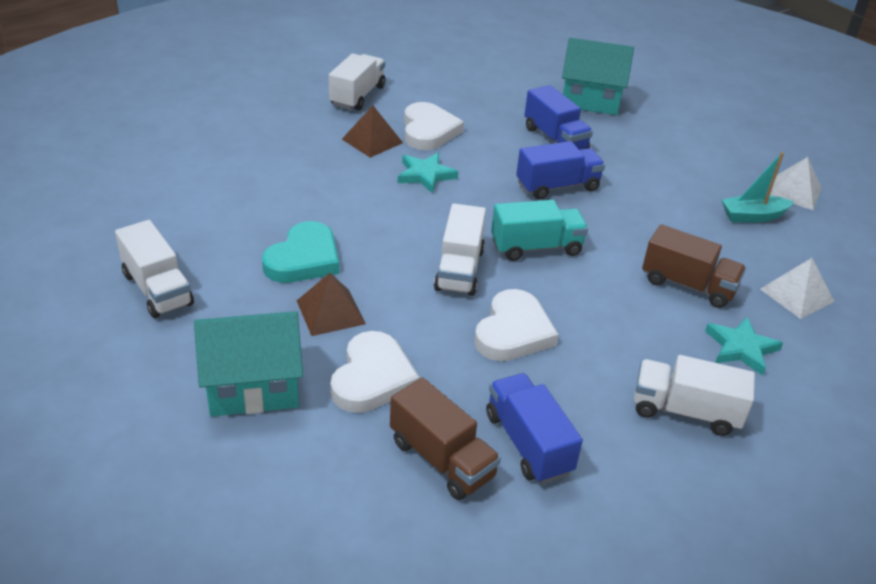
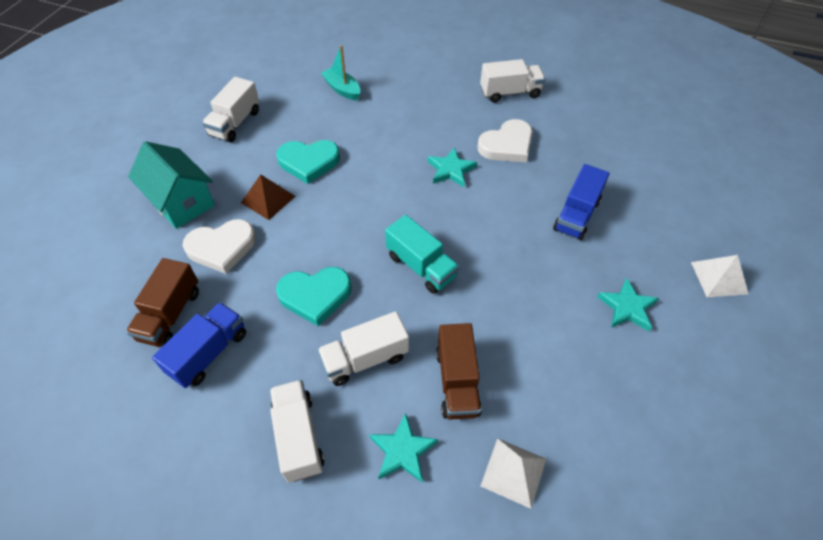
camera: 60 degrees right, 15 degrees up
brown pyramid [342,106,403,158] -> none
white truck [434,203,486,296] -> white truck moved to [317,311,409,386]
white heart [474,289,559,361] -> turquoise heart [276,267,352,326]
blue truck [516,141,605,200] -> none
turquoise house [562,38,634,115] -> none
turquoise boat [722,152,794,223] -> turquoise boat moved to [321,45,360,101]
white pyramid [770,157,822,210] -> white pyramid moved to [691,255,748,297]
none -> turquoise star [597,278,659,331]

